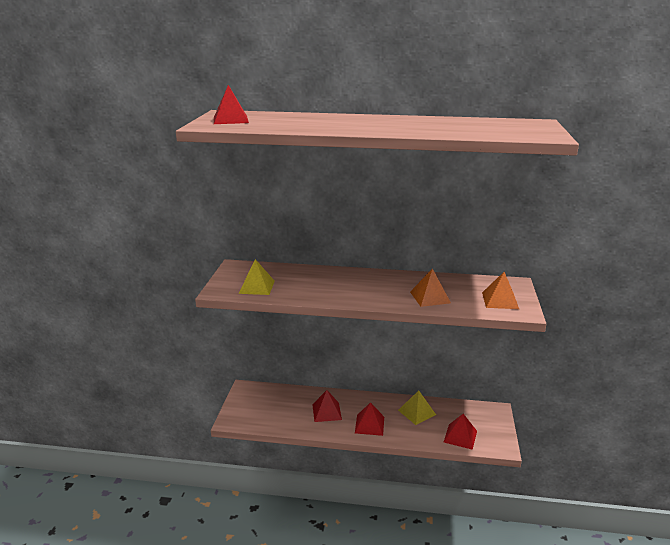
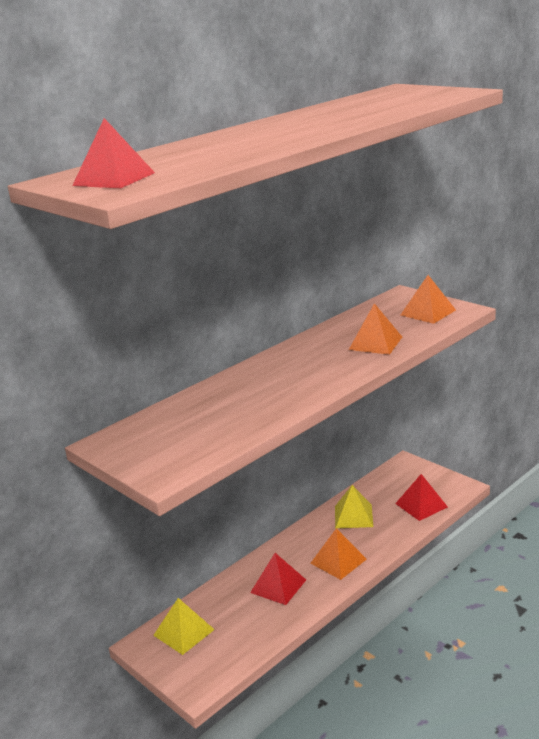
camera: 50 degrees left, 0 degrees up
yellow pyramid [239,259,275,295] -> yellow pyramid moved to [153,598,215,655]
red pyramid [355,402,384,436] -> orange pyramid [310,528,367,580]

